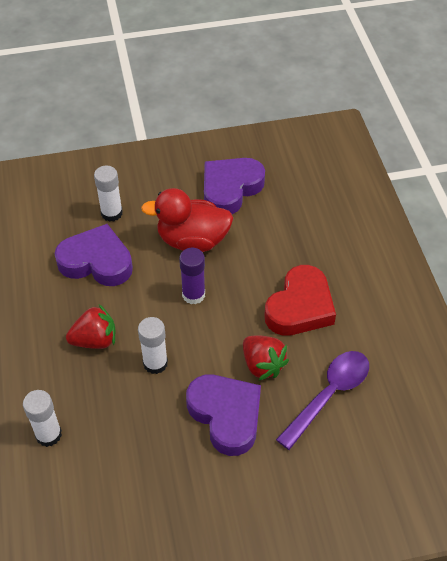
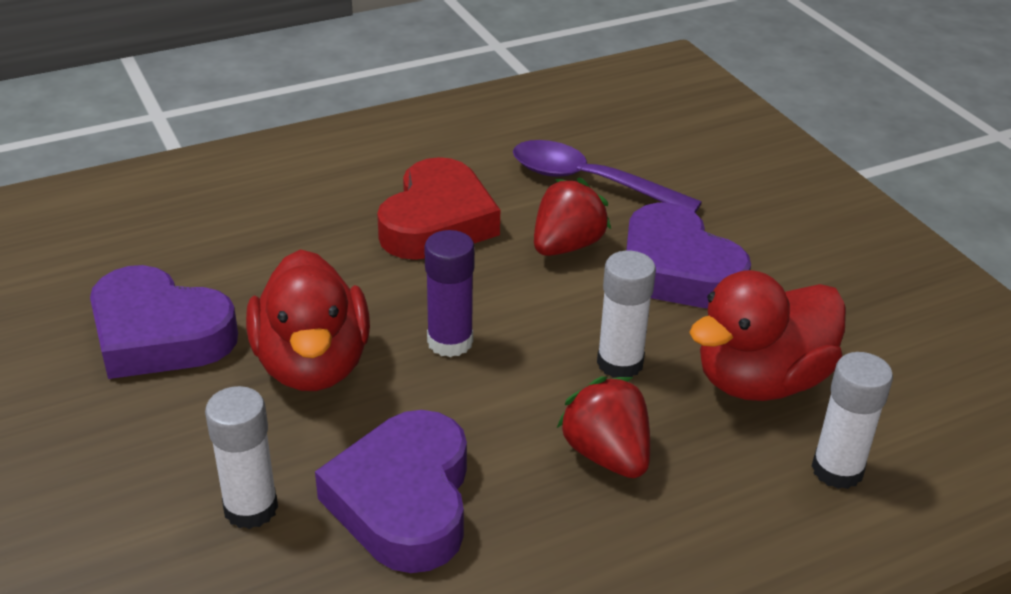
camera: 105 degrees left, 15 degrees down
purple heart [186,375,261,456] -> purple heart turned 75 degrees counterclockwise [626,203,751,308]
red heart [264,265,336,336] -> red heart turned 90 degrees clockwise [377,157,500,260]
none -> red duck [689,270,846,401]

